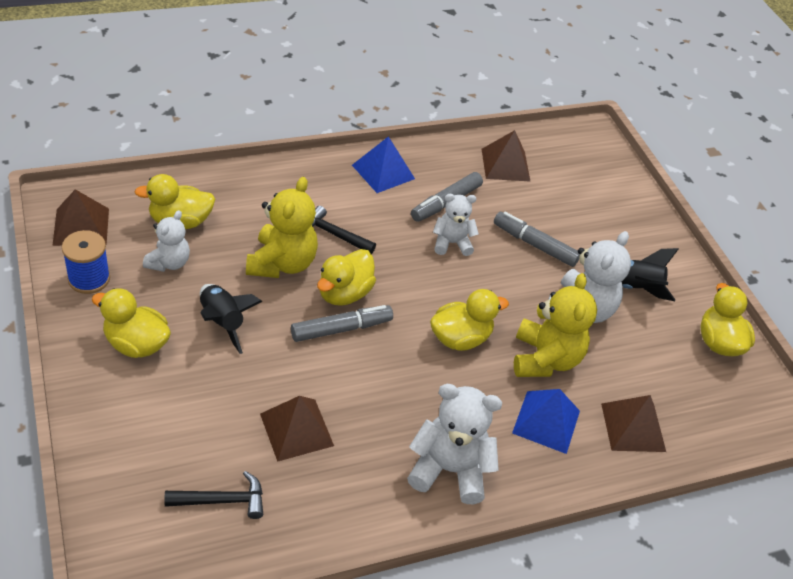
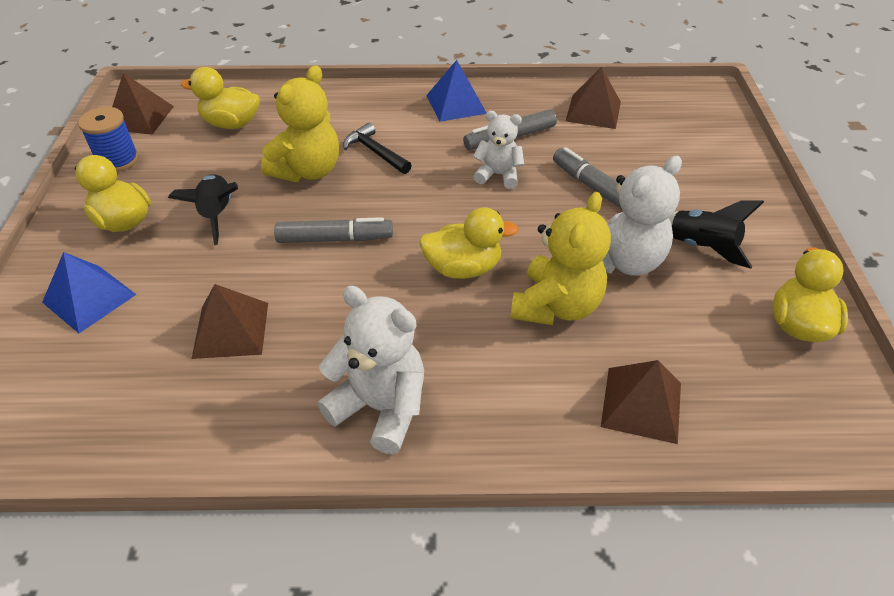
camera: 25 degrees right, 0 degrees up
white teddy bear [143,210,190,272] -> none
black hammer [164,471,263,519] -> none
yellow duck [317,249,376,306] -> none
blue pyramid [512,389,580,454] -> blue pyramid moved to [42,252,137,333]

